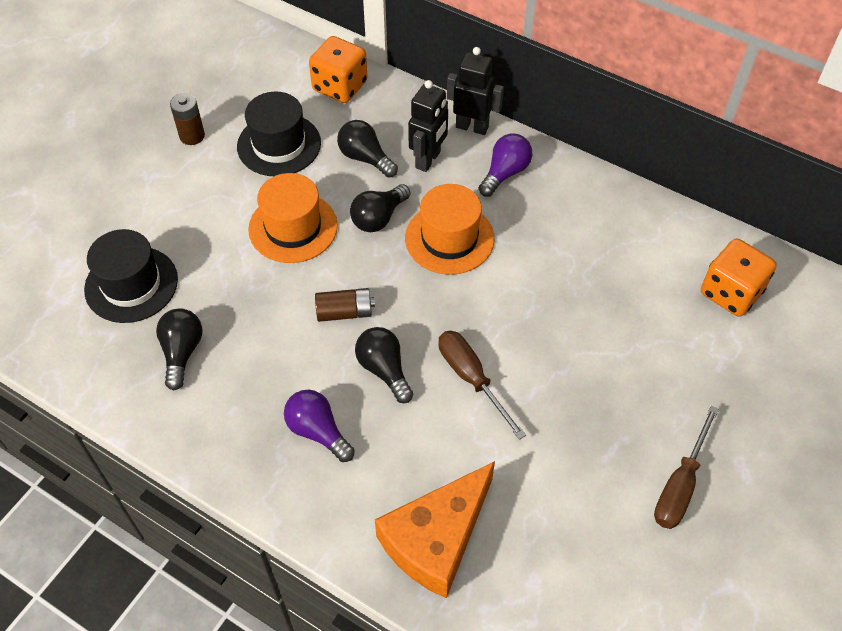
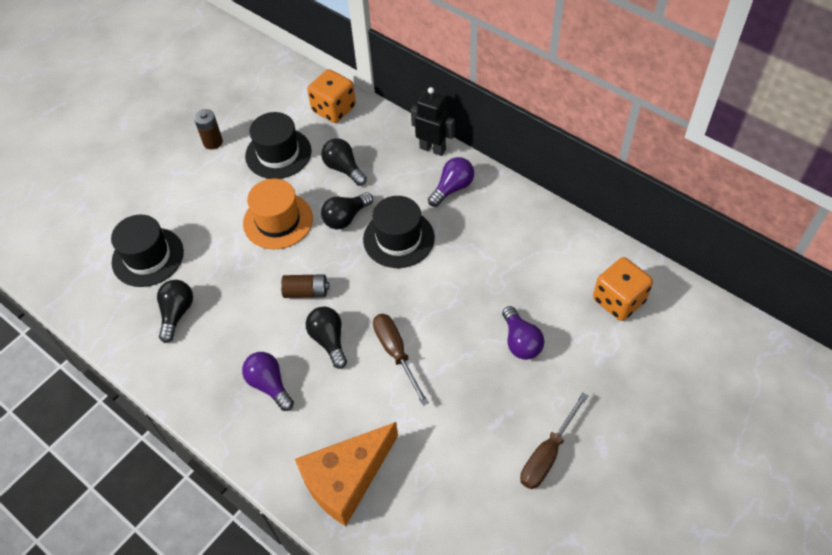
camera: 10 degrees right, 0 degrees up
orange hat [405,184,495,275] -> black hat [363,196,435,268]
black robot [408,80,448,172] -> none
none -> purple light bulb [502,306,544,360]

